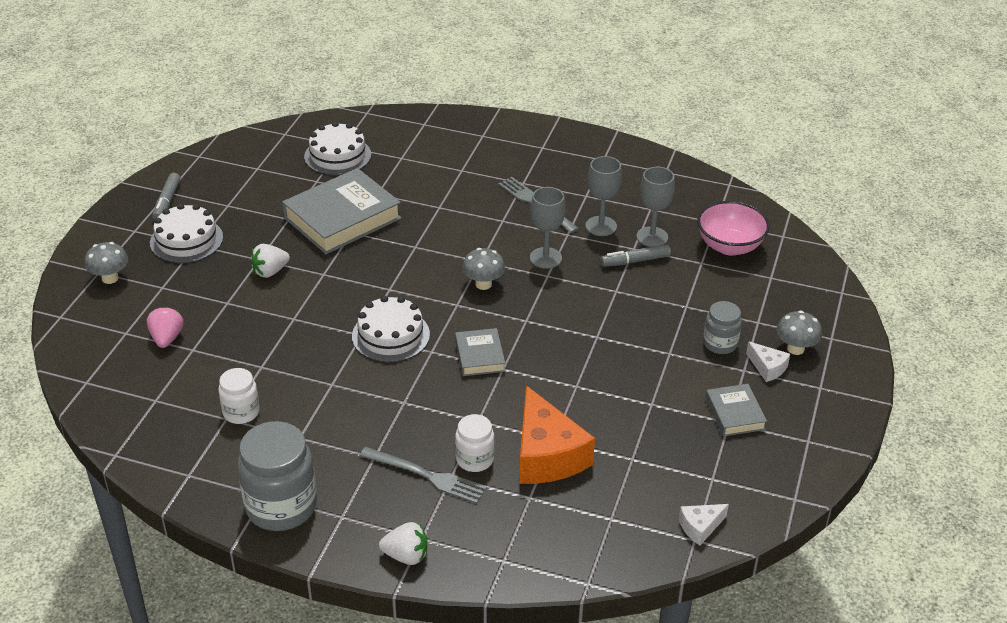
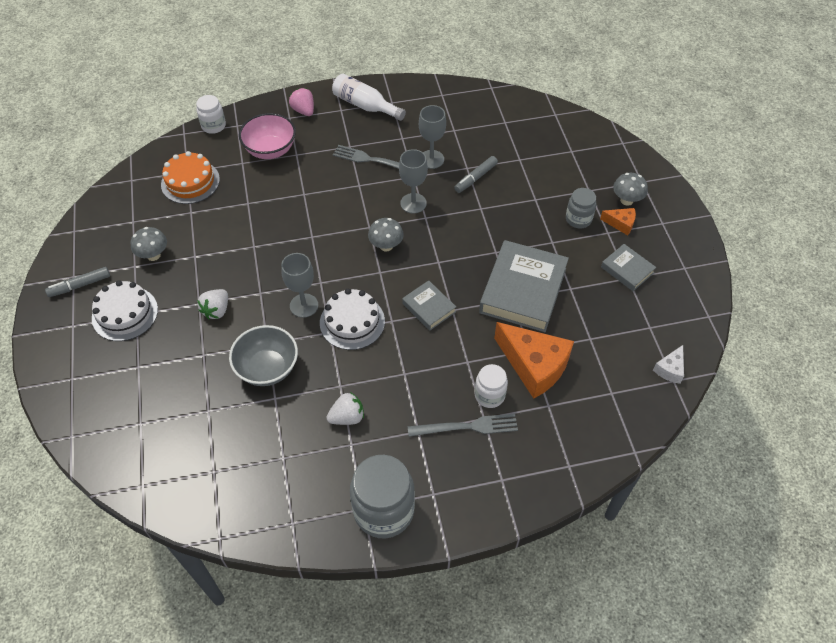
camera: 30 degrees left, 15 degrees up
grey mushroom [84,242,128,284] -> grey mushroom moved to [130,227,167,261]
pink strawberry [147,306,184,348] -> pink strawberry moved to [289,88,314,116]
grey marker [152,173,180,220] -> grey marker turned 90 degrees clockwise [45,267,110,297]
white jar [218,368,260,424] -> white jar moved to [196,95,226,134]
grey book [282,168,401,254] -> grey book moved to [479,240,569,332]
white cake [304,122,371,176] -> orange cake [161,151,220,204]
white strawberry [379,522,427,565] -> white strawberry moved to [326,392,364,425]
grey goblet [636,167,675,247] -> grey goblet moved to [281,253,318,318]
pink bowl [697,201,770,255] -> pink bowl moved to [239,113,296,159]
white cheese [746,341,790,382] -> orange cheese [600,208,636,235]
none -> grey bowl [229,325,298,386]
none -> white bottle [332,74,406,121]

